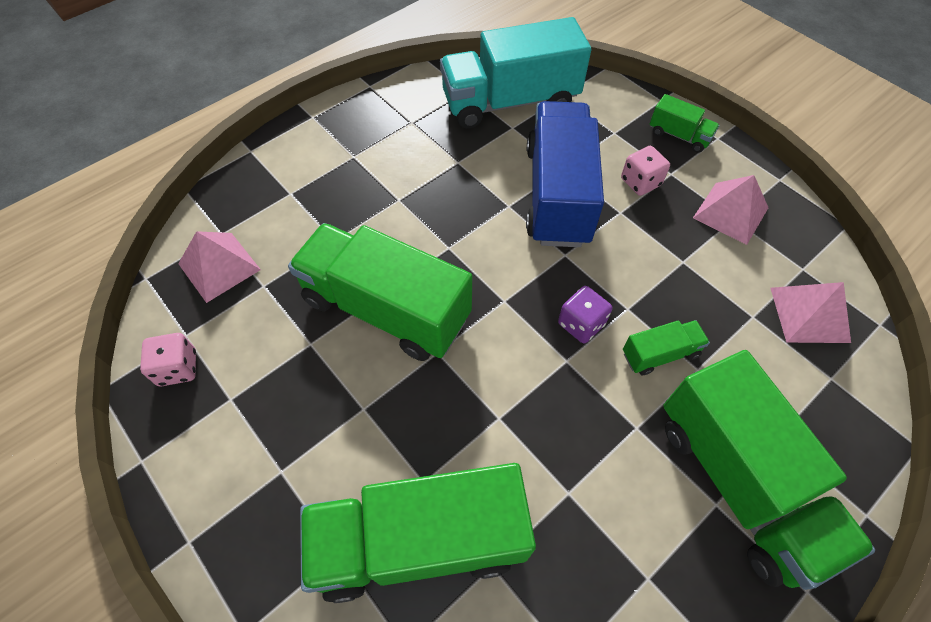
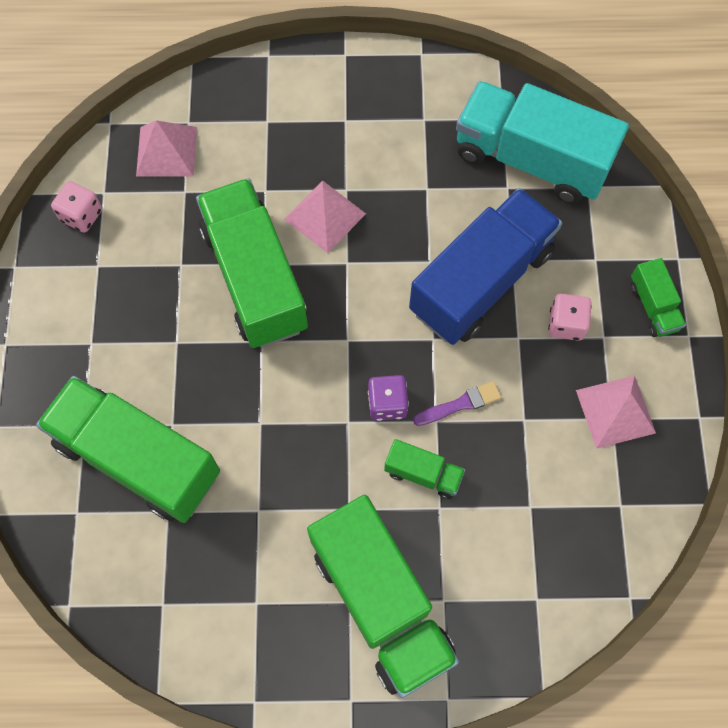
camera: 40 degrees right, 10 degrees up
green truck [663,350,875,590] -> green truck turned 45 degrees counterclockwise [307,495,459,698]
pink pyramid [770,282,851,343] -> pink pyramid moved to [284,180,366,253]
none -> purple brush [413,381,501,426]

